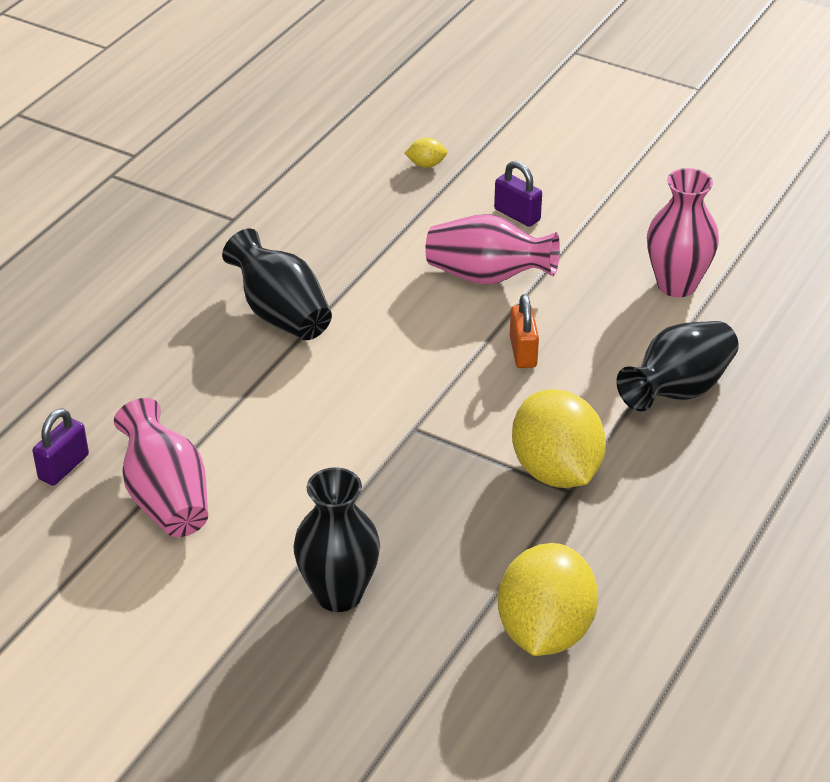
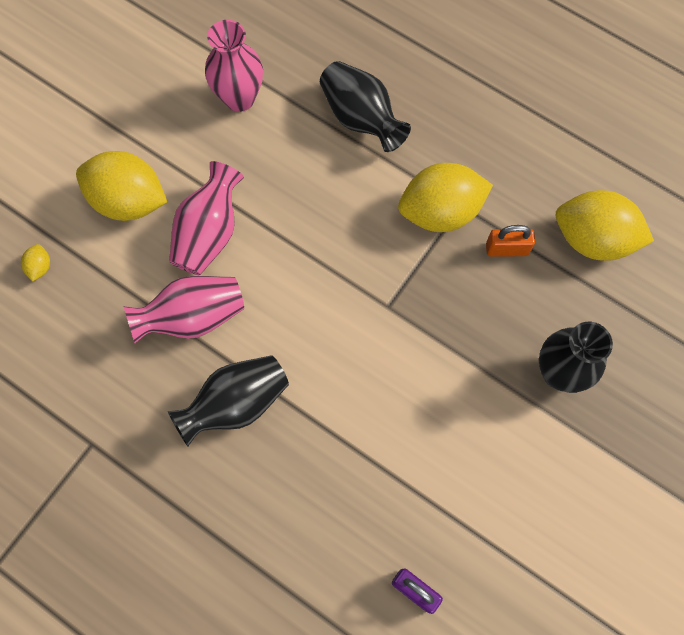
camera: 85 degrees left, 30 degrees up
pink vase [114,398,208,537] -> pink vase moved to [123,276,244,343]
purple padlock [494,161,542,227] -> yellow lemon [76,151,167,221]
orange padlock [510,294,539,368] -> orange padlock moved to [486,225,535,257]

